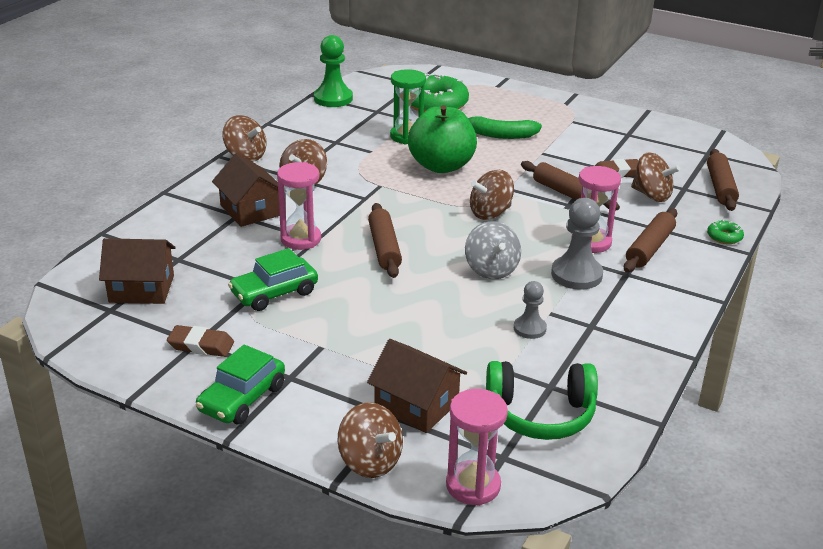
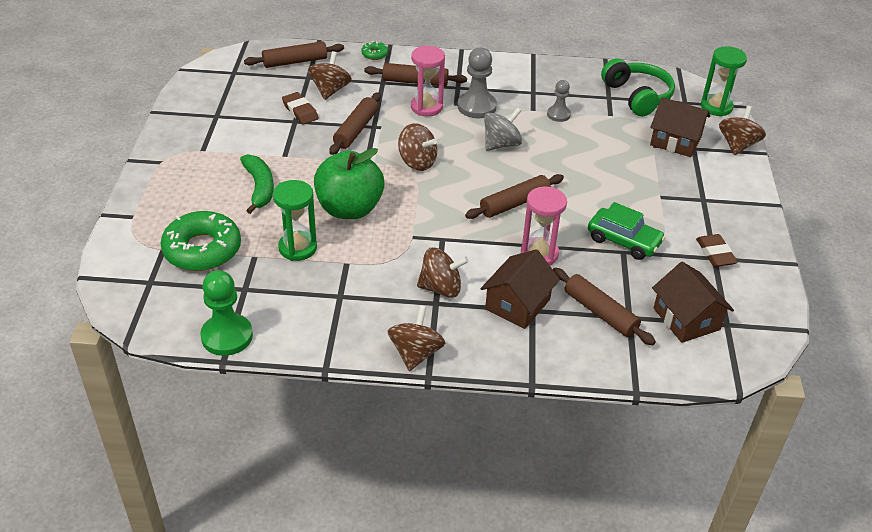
camera: 115 degrees left, 10 degrees up
green car [196,345,285,425] -> none
brown house [367,339,467,433] -> brown house turned 75 degrees counterclockwise [650,97,710,157]
pink hourglass [446,389,508,506] -> green hourglass [701,46,747,117]
none -> brown rolling pin [553,268,656,345]

